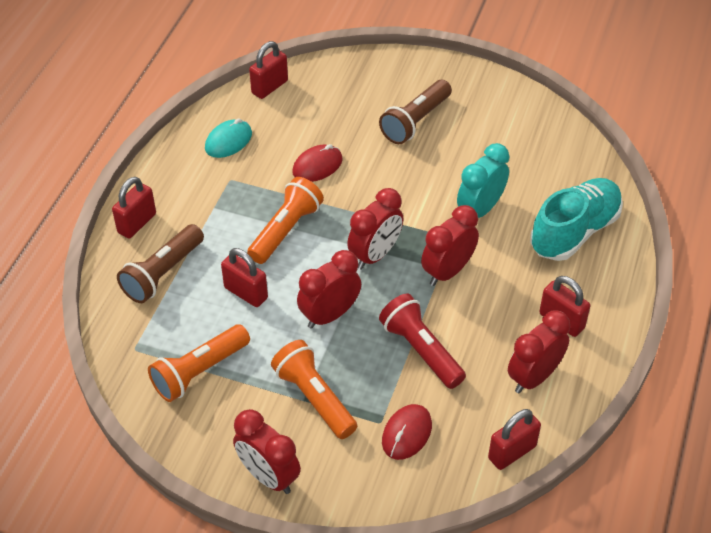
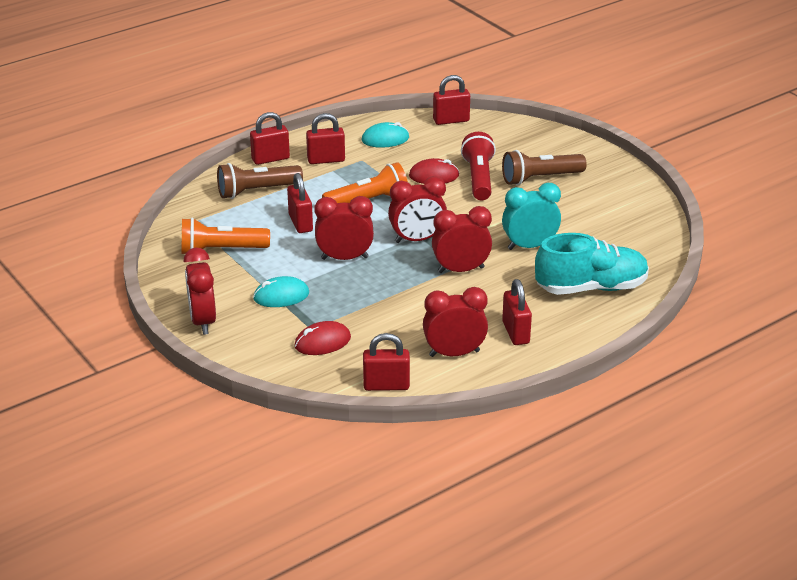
camera: 35 degrees right, 15 degrees down
orange flashlight [271,340,357,439] -> turquoise mouse [253,276,309,307]
red flashlight [379,293,466,389] -> red flashlight moved to [461,132,496,200]
none -> red padlock [306,113,345,164]

